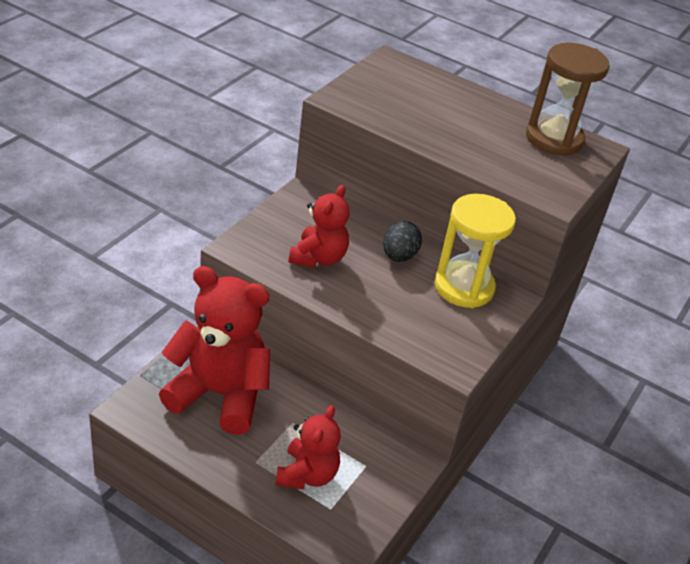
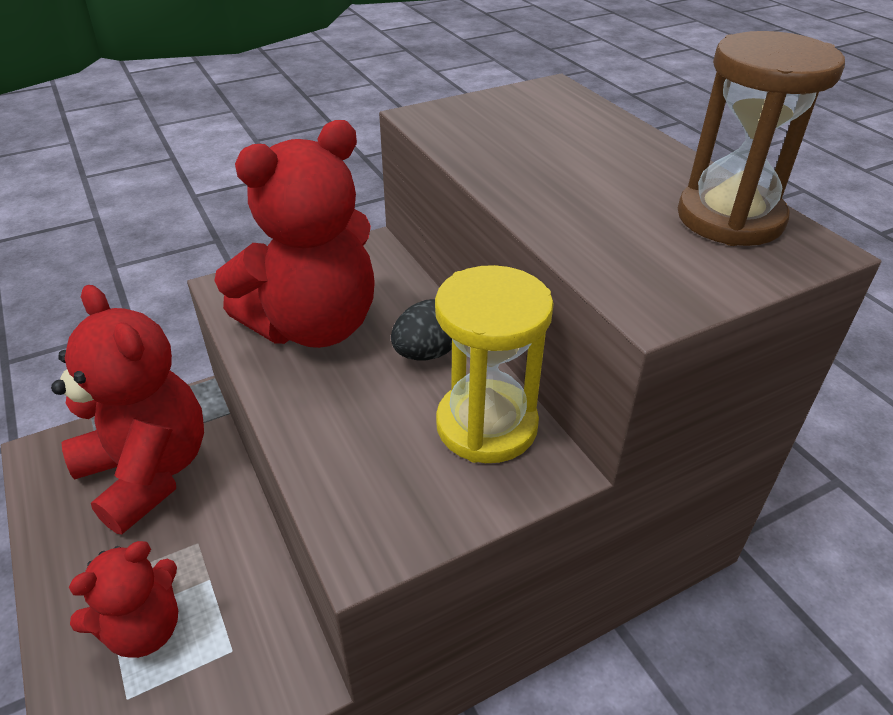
camera: 35 degrees right, 0 degrees up
red teddy bear [289,185,350,268] -> red teddy bear [215,120,375,348], size x1.73

